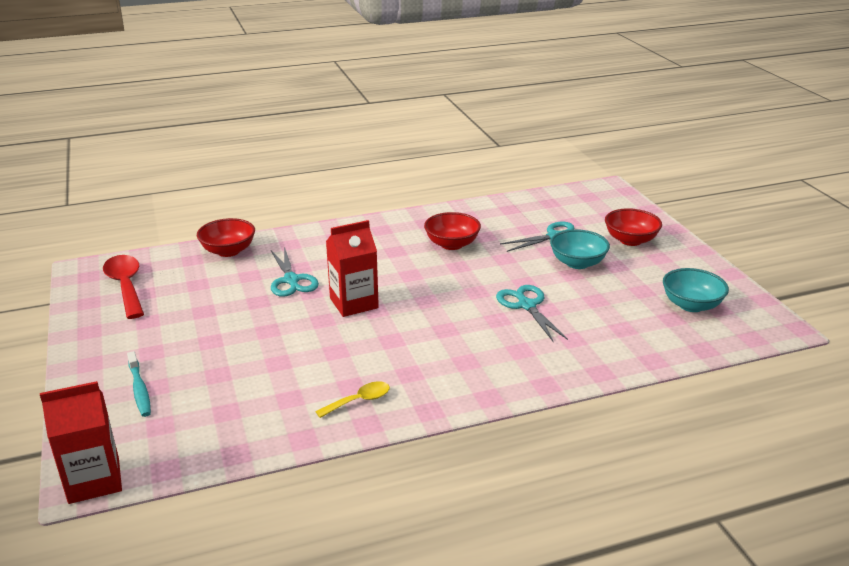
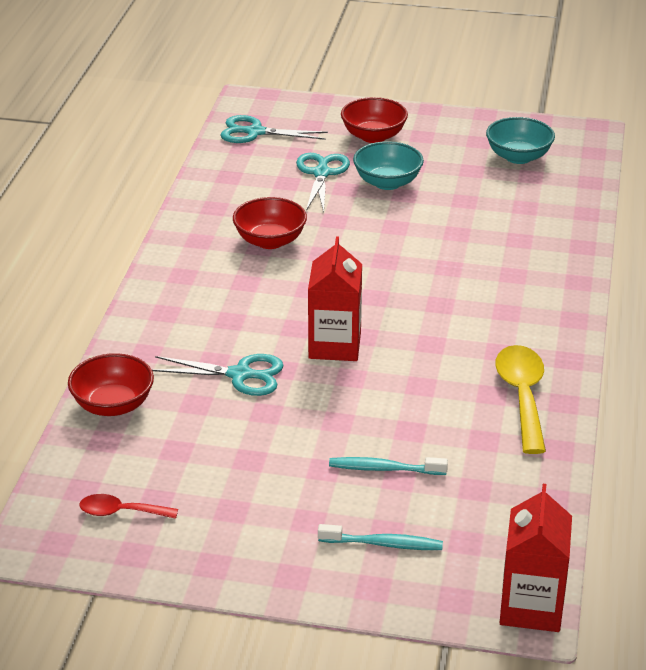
camera: 60 degrees left, 5 degrees up
red spoon [103,255,144,319] -> red spoon [79,494,178,519], size x0.58
yellow spoon [315,381,390,418] -> yellow spoon [495,345,546,454], size x1.73
turquoise scissors [496,285,568,343] -> turquoise scissors moved to [221,115,328,143]
none -> turquoise toothbrush [329,457,448,475]

